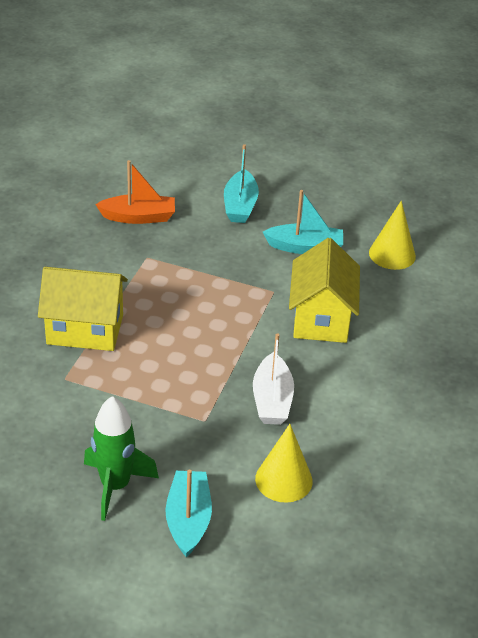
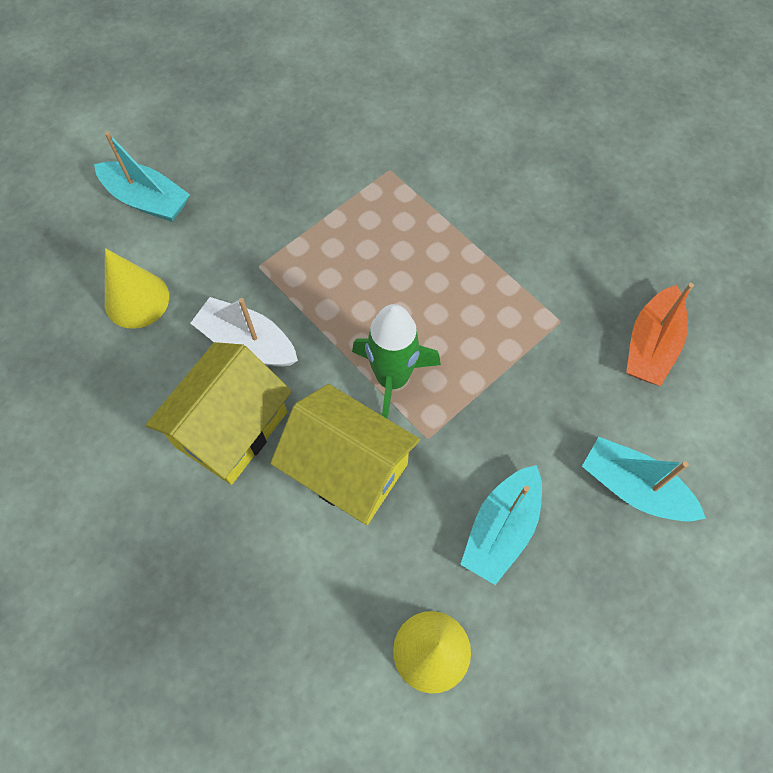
camera: 120 degrees right, 25 degrees up
yellow house [38,267,128,351] -> yellow house moved to [146,342,292,485]
green rocket [84,396,159,521] -> green rocket moved to [352,304,441,419]

